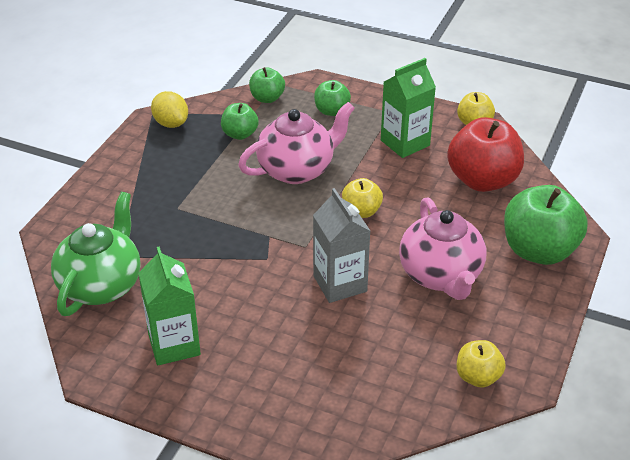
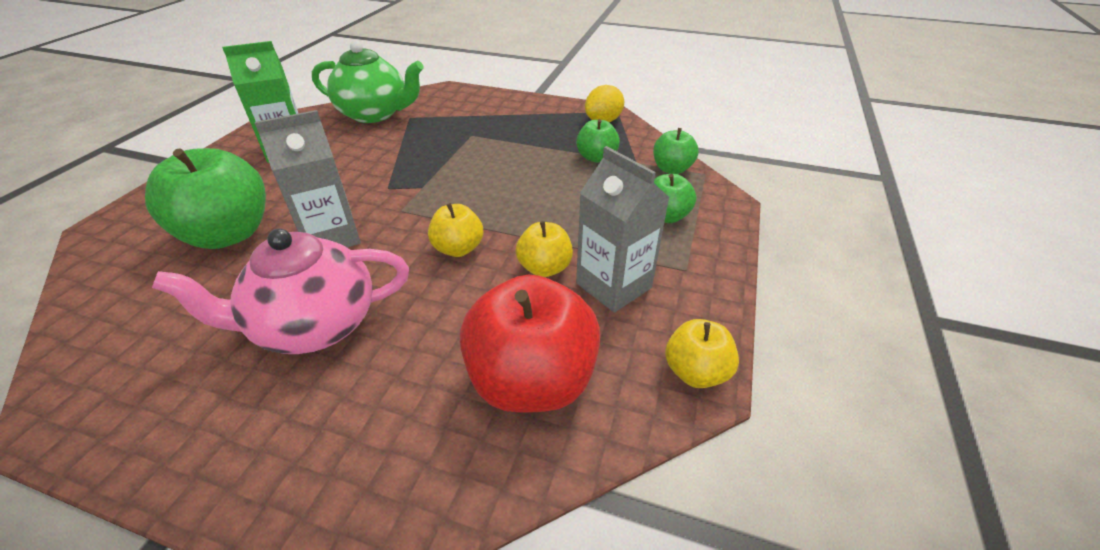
camera: 85 degrees right, 0 degrees up
pink teapot [238,102,355,184] -> none
green carton [381,58,436,158] -> grey carton [576,146,670,313]
yellow apple [457,340,506,388] -> yellow apple moved to [515,221,573,277]
green apple [504,185,588,265] -> green apple moved to [145,148,266,249]

